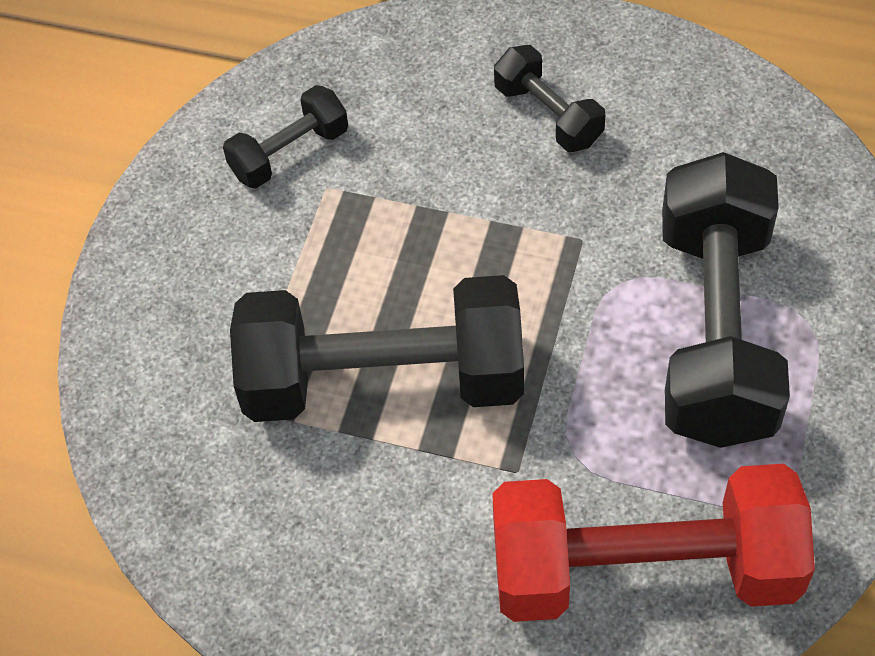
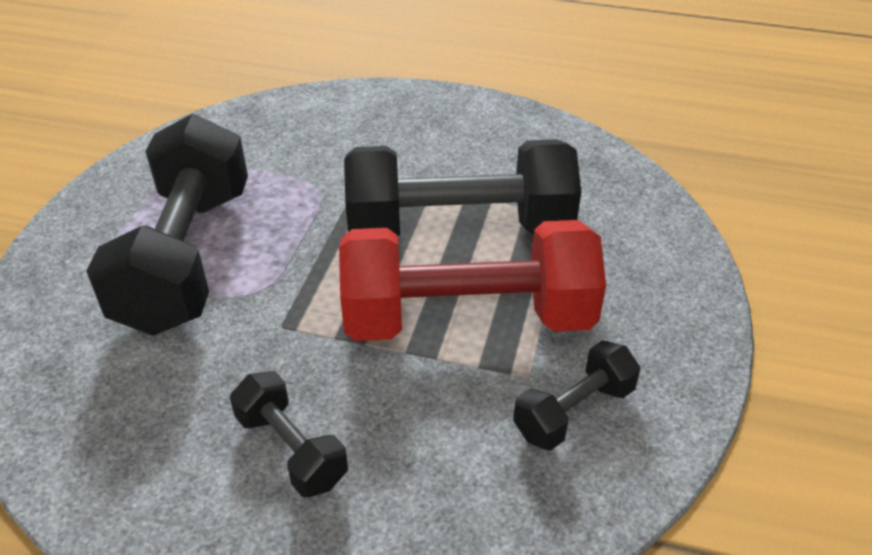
camera: 175 degrees right, 15 degrees down
red dumbbell [492,464,815,622] -> red dumbbell moved to [339,220,606,341]

